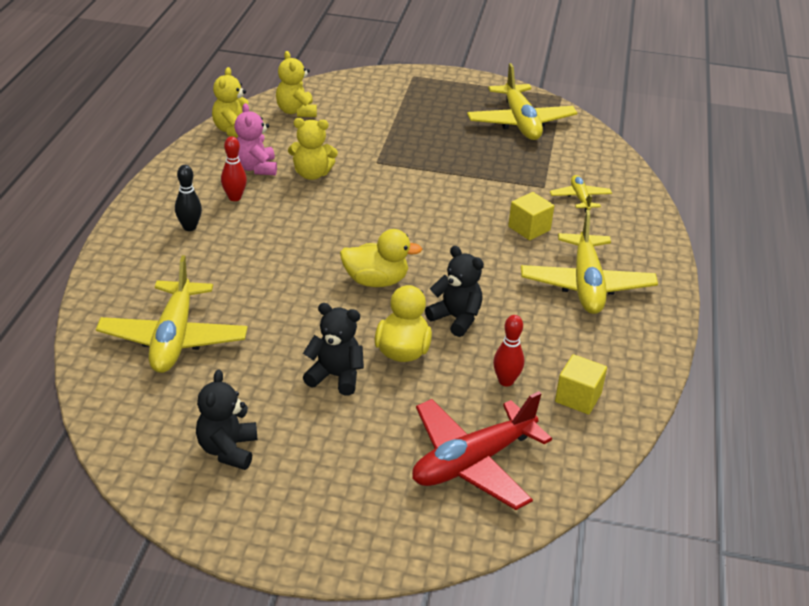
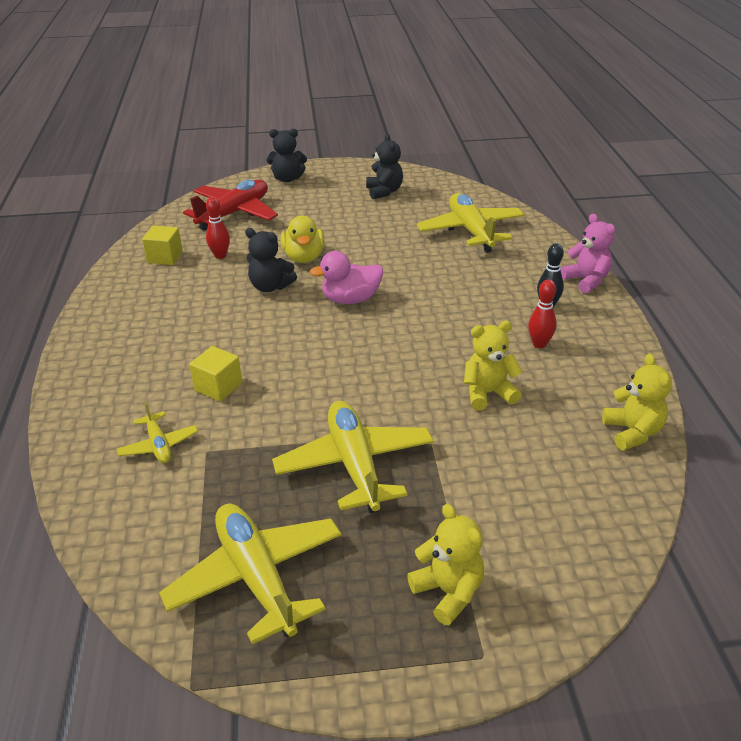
camera: 165 degrees right, 0 degrees up
pink teddy bear [234,103,277,175] -> pink teddy bear moved to [560,214,615,293]
yellow teddy bear [276,51,317,117] -> yellow teddy bear moved to [407,504,484,626]
black teddy bear [303,303,364,396] -> black teddy bear moved to [267,129,307,182]
yellow duck [340,229,422,287] -> pink duck [310,251,383,304]
yellow plane [521,210,658,314] -> yellow plane moved to [272,401,434,513]

